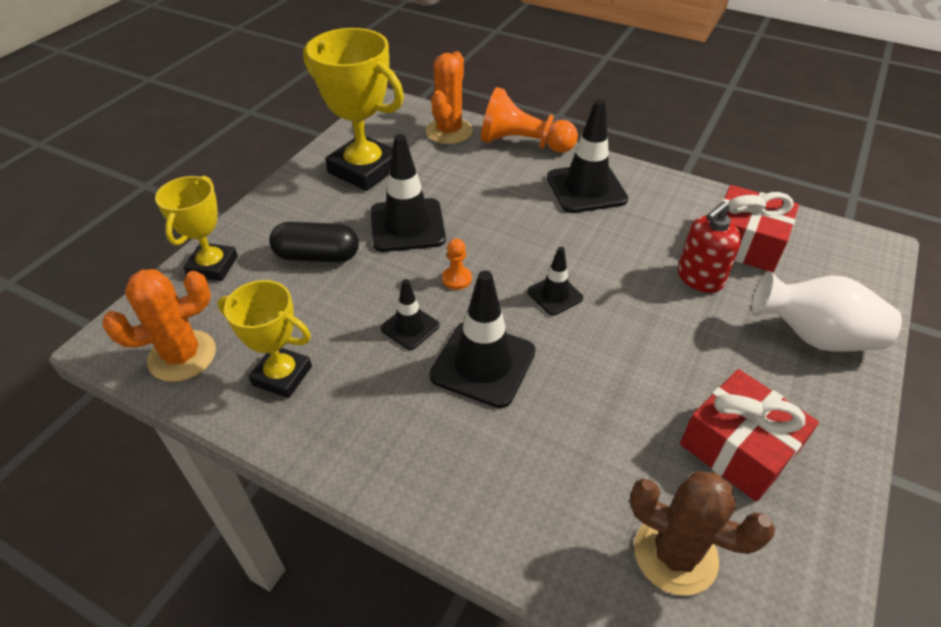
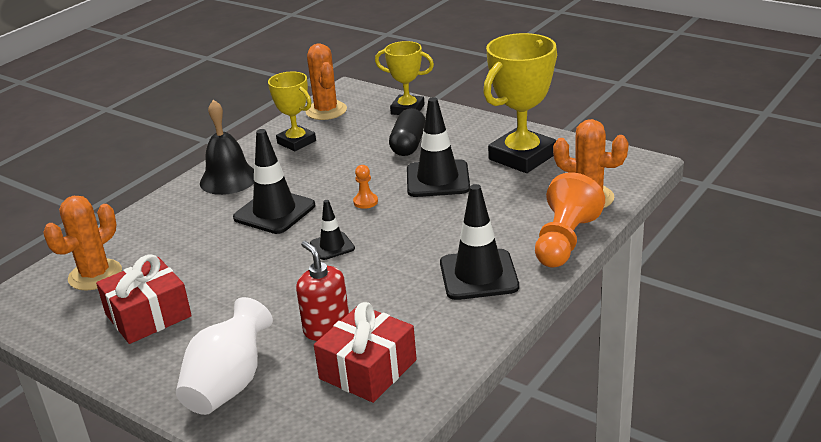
camera: 100 degrees right, 15 degrees down
yellow trophy [217,280,312,398] -> yellow trophy turned 75 degrees counterclockwise [268,72,316,151]
black traffic cone [381,279,439,350] -> none
brown cactus [629,471,775,596] -> orange cactus [44,196,122,290]
none -> black bell [200,100,254,195]

